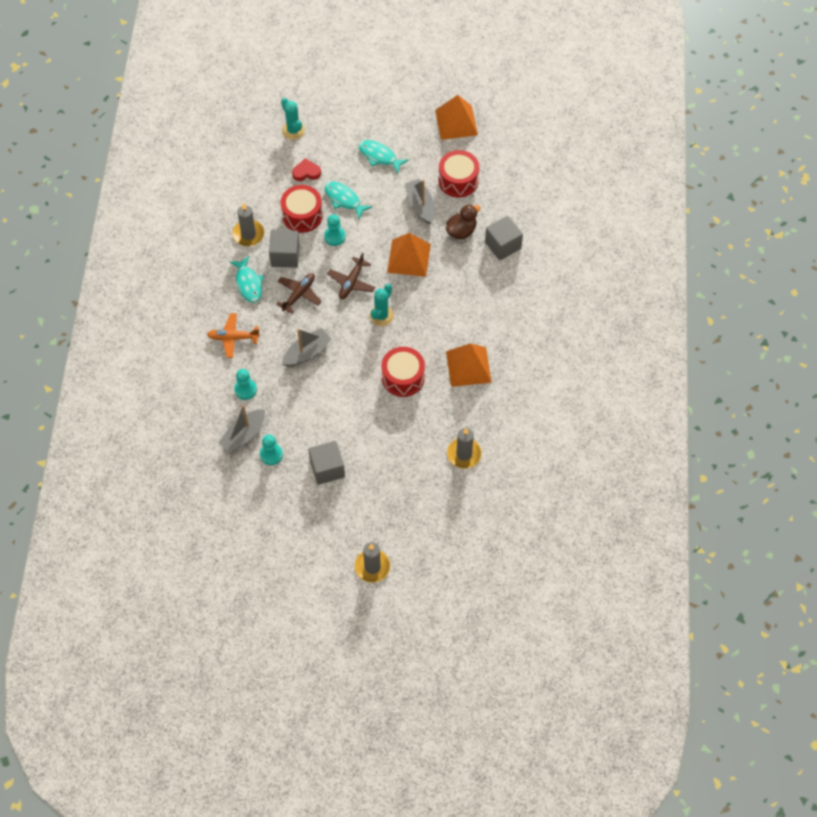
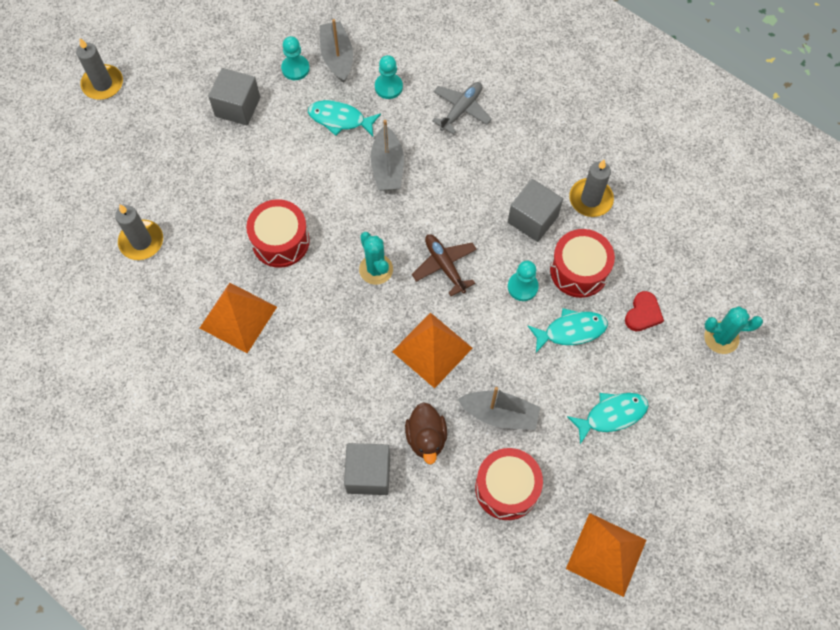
camera: 125 degrees right, 5 degrees up
orange plane [207,313,260,358] -> grey plane [432,82,492,135]
turquoise fish [230,256,264,303] -> turquoise fish moved to [308,100,381,136]
brown plane [276,273,322,314] -> none

